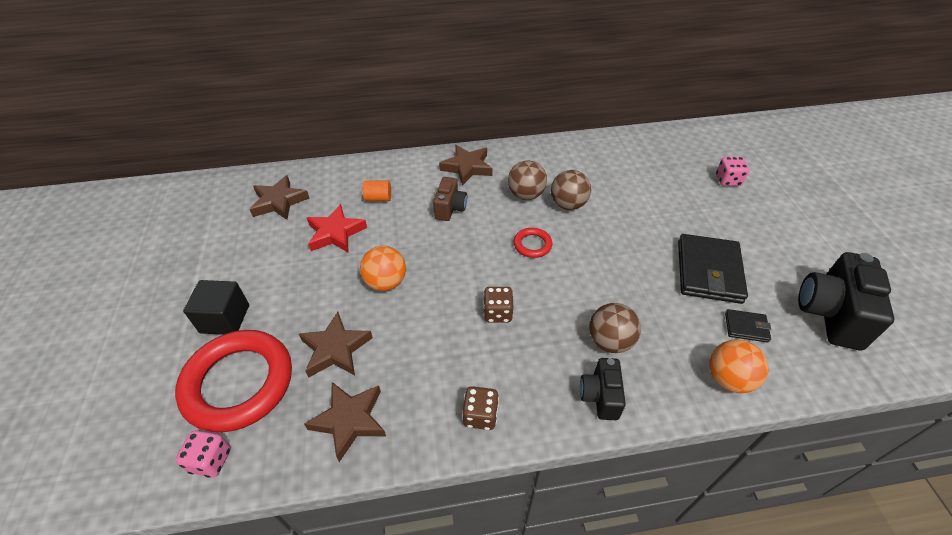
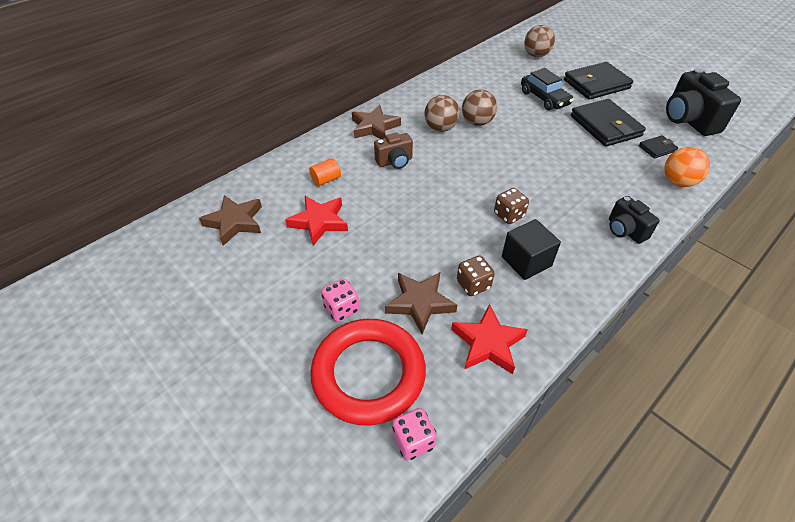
camera: 35 degrees left, 0 degrees up
black cube [183,280,249,335] -> black cube moved to [502,219,561,280]
brown star [304,382,386,462] -> red star [451,304,528,374]
orange ball [360,246,406,291] -> none
brown camera [433,177,467,221] -> brown camera turned 90 degrees clockwise [374,133,413,169]
brown dice [462,386,499,430] -> brown dice moved to [457,255,495,296]
red ring [514,228,553,258] -> none
brown ball [589,303,641,353] -> brown ball moved to [524,25,555,57]
pink dice [716,157,749,186] -> pink dice moved to [321,278,360,322]
none -> black car [521,68,574,110]
none -> black wallet [564,62,633,100]

